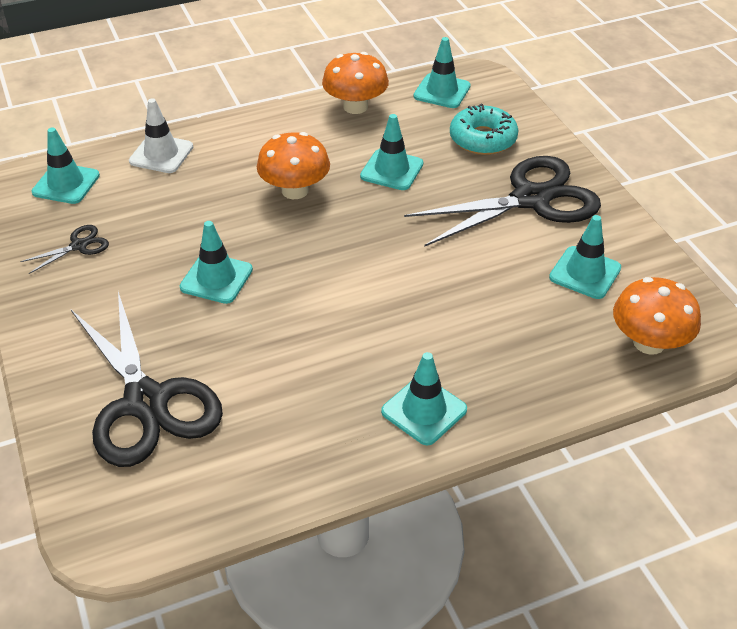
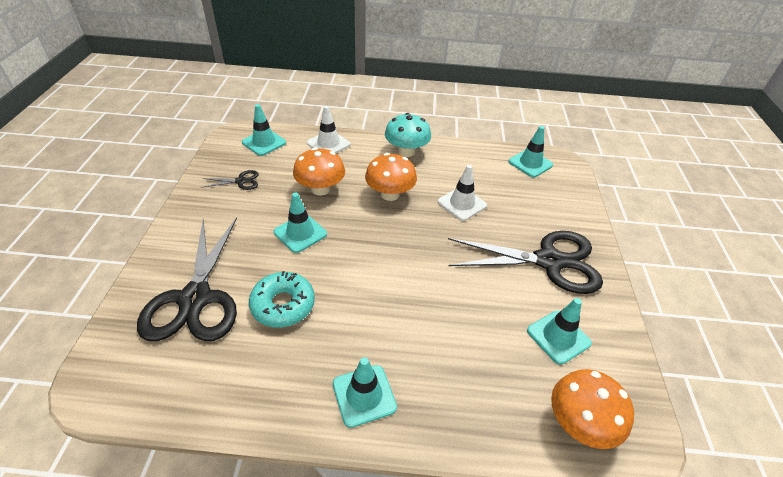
camera: 25 degrees right, 0 degrees up
orange mushroom [322,52,389,114] -> orange mushroom moved to [293,148,345,196]
turquoise traffic cone [360,114,423,190] -> white traffic cone [438,165,487,221]
turquoise donut [450,103,518,155] -> turquoise donut moved to [249,271,315,328]
none -> turquoise mushroom [385,113,431,157]

